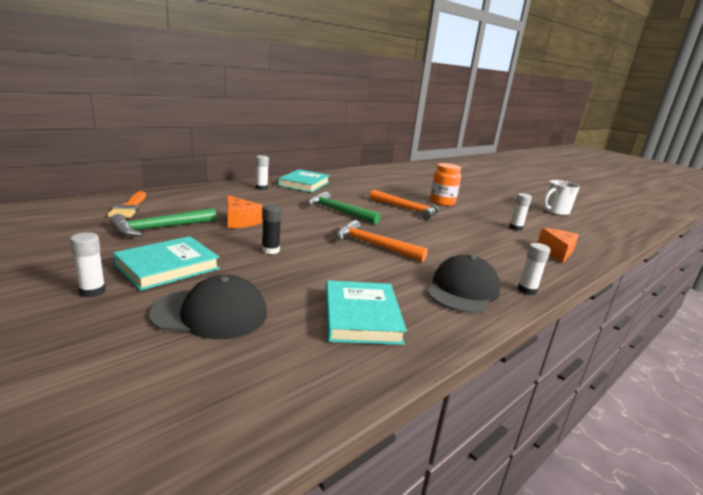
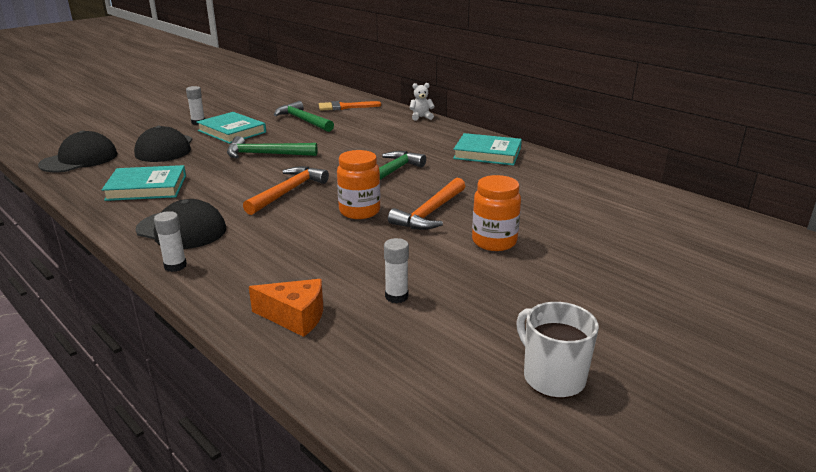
camera: 90 degrees right, 5 degrees up
orange cheese [227,195,262,228] -> none
white glue stick [256,155,269,190] -> none
black glue stick [262,204,282,254] -> green hammer [227,136,318,158]
none -> black cap [38,130,118,172]
none -> orange jar [337,150,380,219]
none -> white teddy bear [409,83,435,121]

